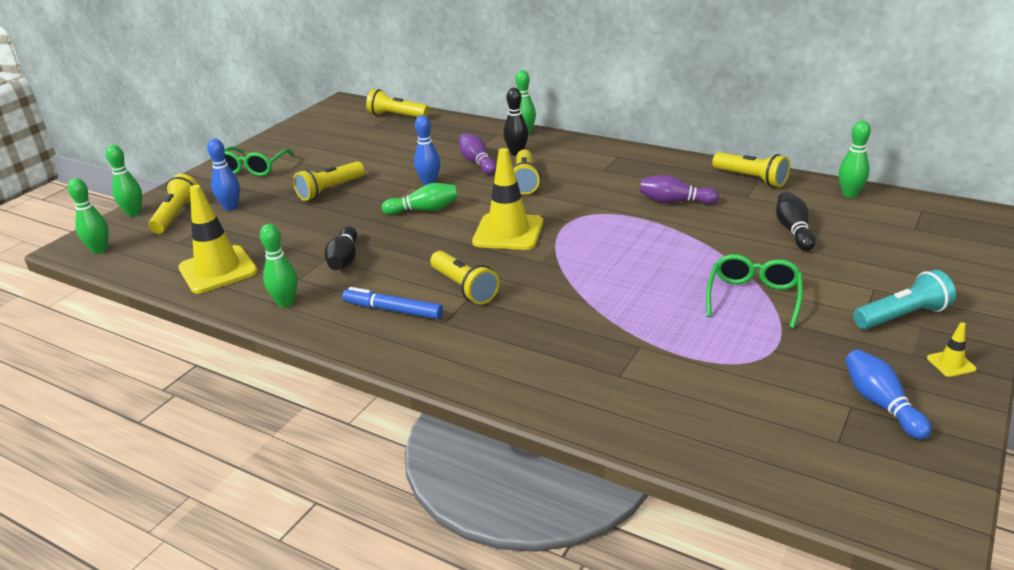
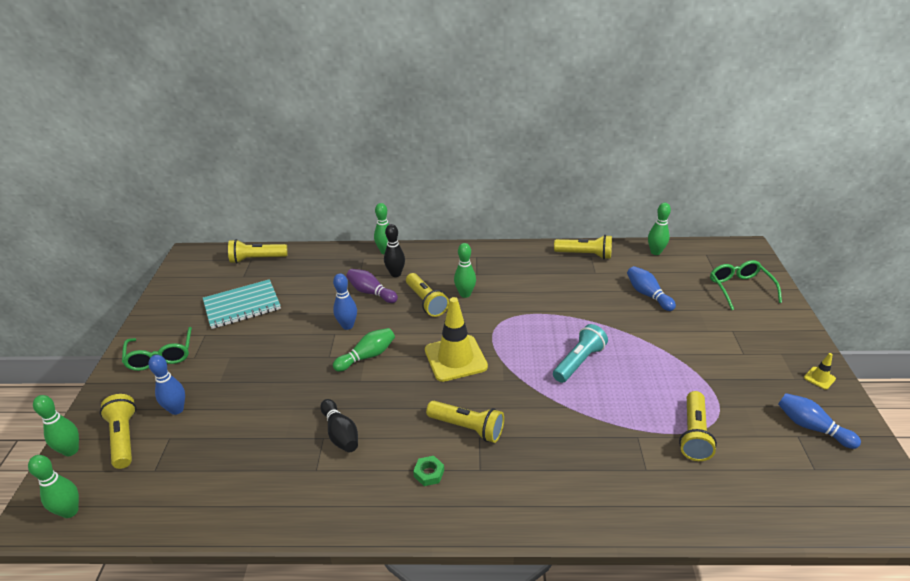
camera: 30 degrees left, 5 degrees up
yellow traffic cone [178,185,258,294] -> none
green bowling pin [260,224,297,308] -> green bowling pin moved to [454,243,476,298]
yellow flashlight [293,161,365,201] -> yellow flashlight moved to [679,391,717,461]
blue marker [342,287,443,319] -> green nut [413,456,444,486]
purple bowling pin [639,175,719,205] -> none
green glasses [706,254,803,328] -> green glasses moved to [710,260,782,310]
black bowling pin [776,192,815,251] -> blue bowling pin [627,266,676,311]
turquoise flashlight [853,270,956,329] -> turquoise flashlight moved to [553,324,608,383]
none -> turquoise notebook [203,279,281,329]

